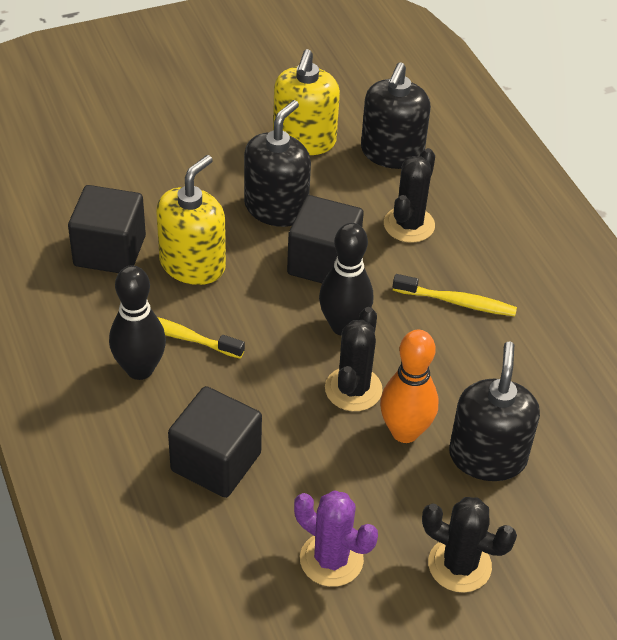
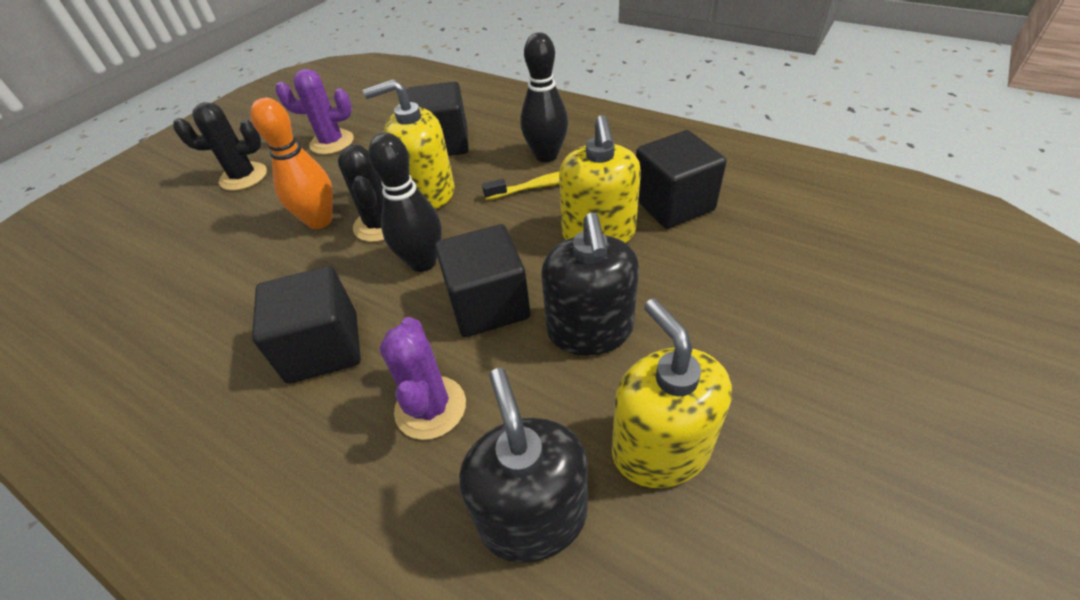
camera: 150 degrees right, 0 degrees up
black cactus [384,148,435,243] -> purple cactus [379,317,466,440]
yellow toothbrush [393,274,517,316] -> black cube [252,266,361,384]
black soap dispenser [449,342,540,481] -> none
none -> yellow soap dispenser [363,79,455,209]

